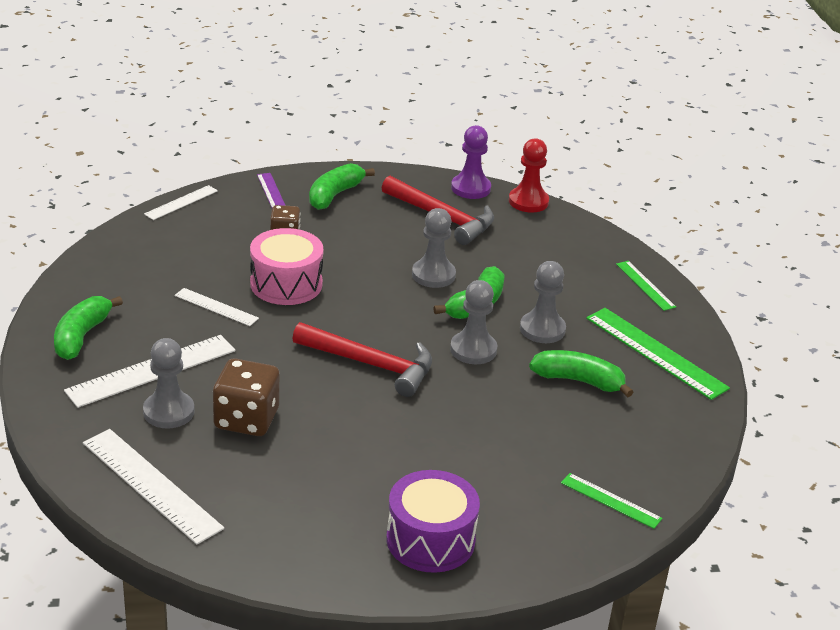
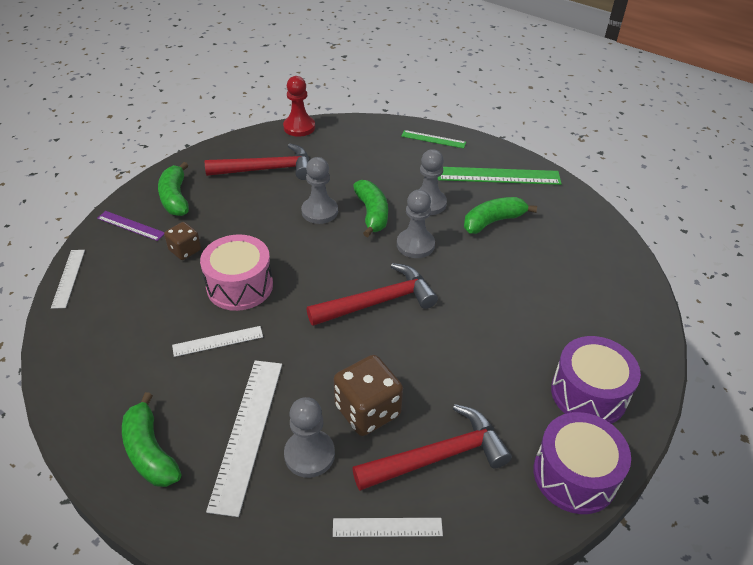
camera: 45 degrees left, 10 degrees up
white ruler [83,429,224,544] -> white ruler [333,518,443,537], size x0.56
purple pawn [451,125,491,199] -> none
green ruler [561,473,663,529] -> none
none -> red hammer [352,404,512,491]
none -> purple drum [533,412,631,514]

